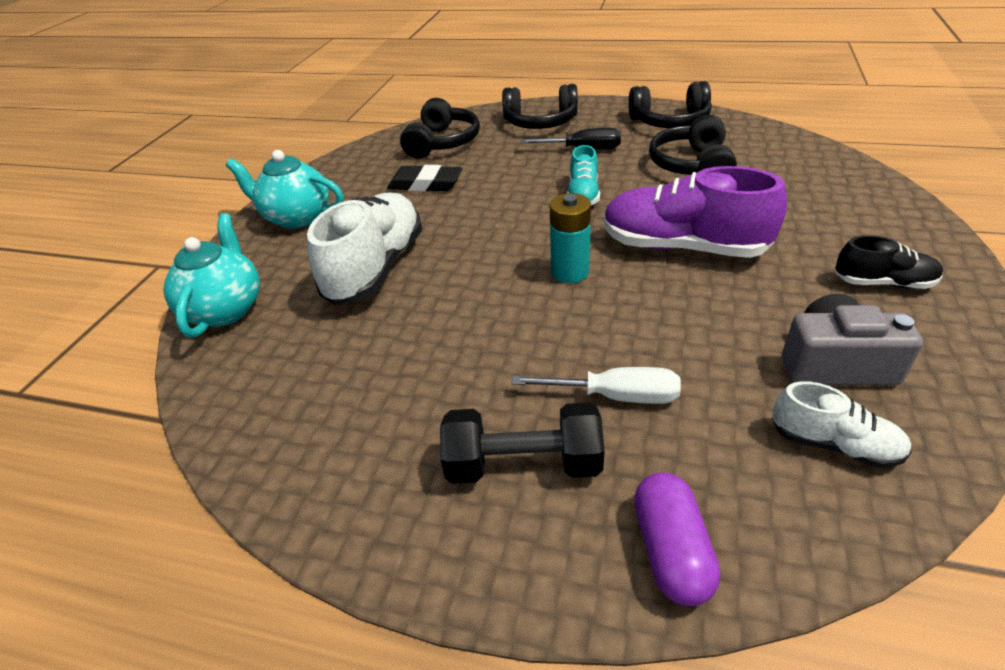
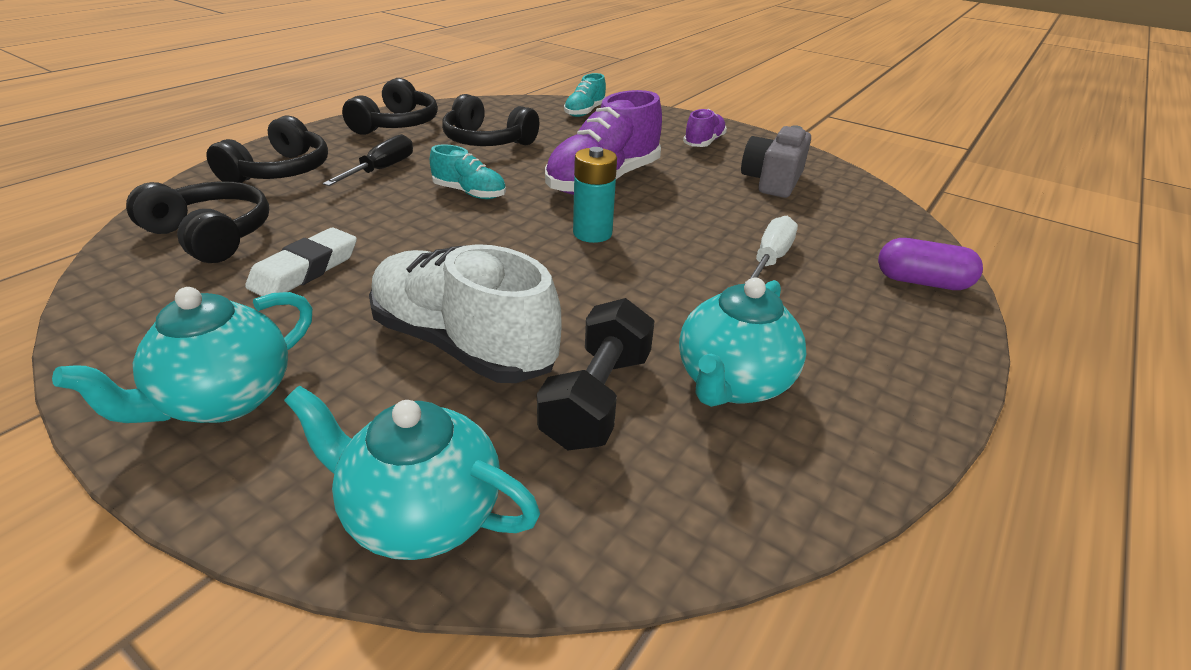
camera: 75 degrees left, 5 degrees down
black eraser [387,165,462,192] -> white eraser [245,228,357,296]
black dumbbell [440,402,605,484] -> black dumbbell moved to [537,298,655,450]
white shoe [772,381,912,468] -> none
black shoe [835,235,943,289] -> purple shoe [683,109,727,147]
none -> turquoise shoe [564,73,606,117]
none -> turquoise teapot [679,278,806,407]

